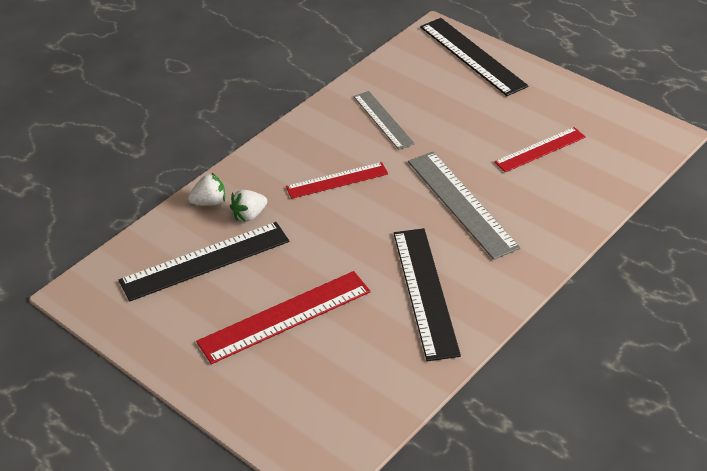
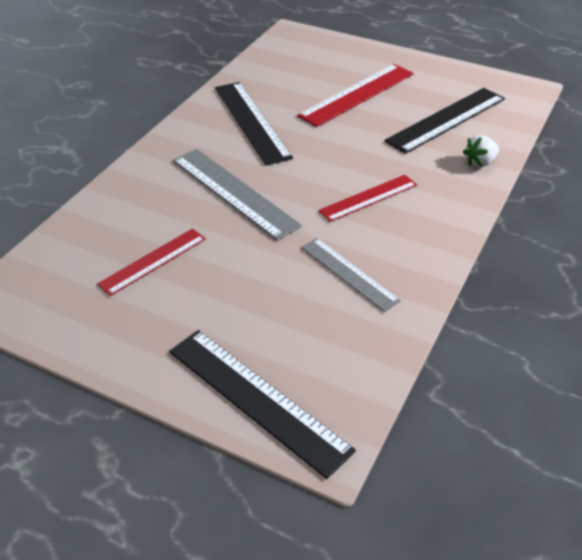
camera: 165 degrees right, 0 degrees up
white strawberry [230,189,267,222] -> none

